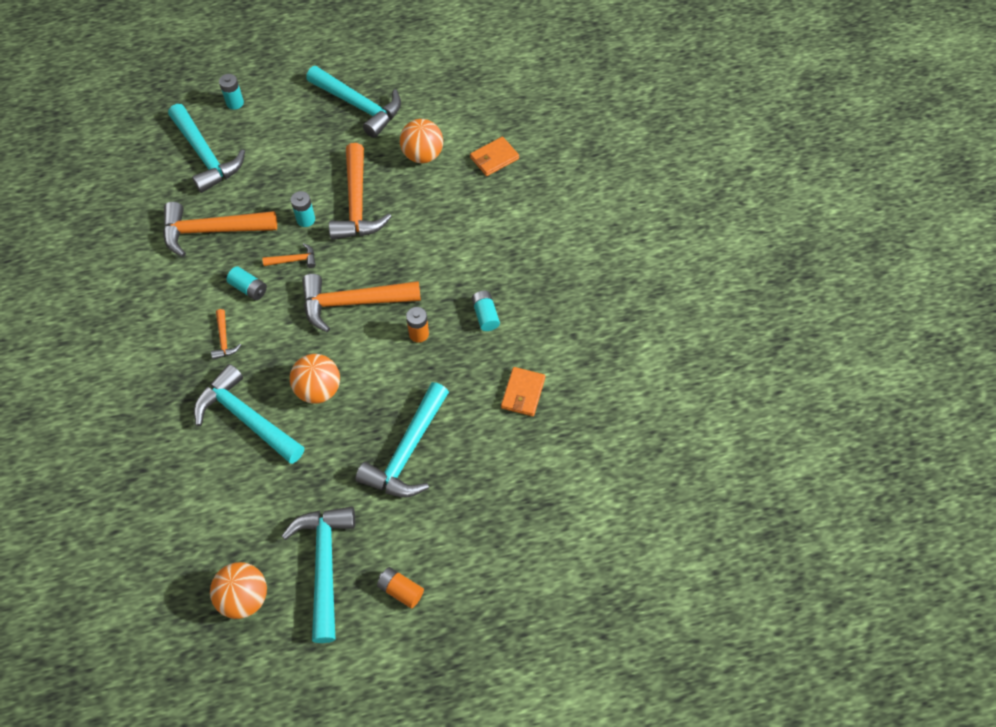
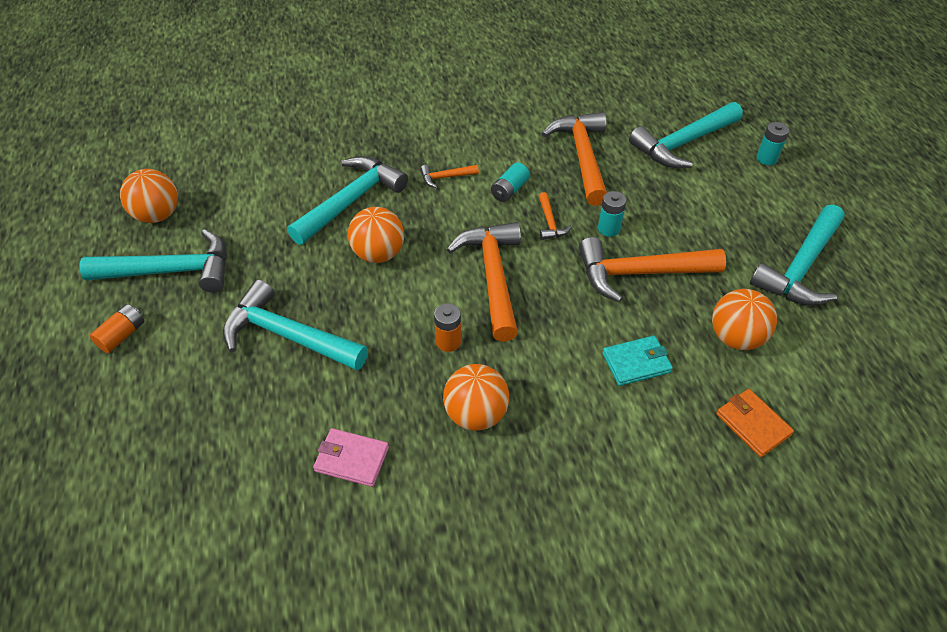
camera: 90 degrees right, 10 degrees down
turquoise battery [472,290,500,331] -> orange ball [443,364,509,431]
orange wallet [501,367,545,416] -> pink wallet [313,428,389,487]
none -> turquoise wallet [602,336,673,386]

